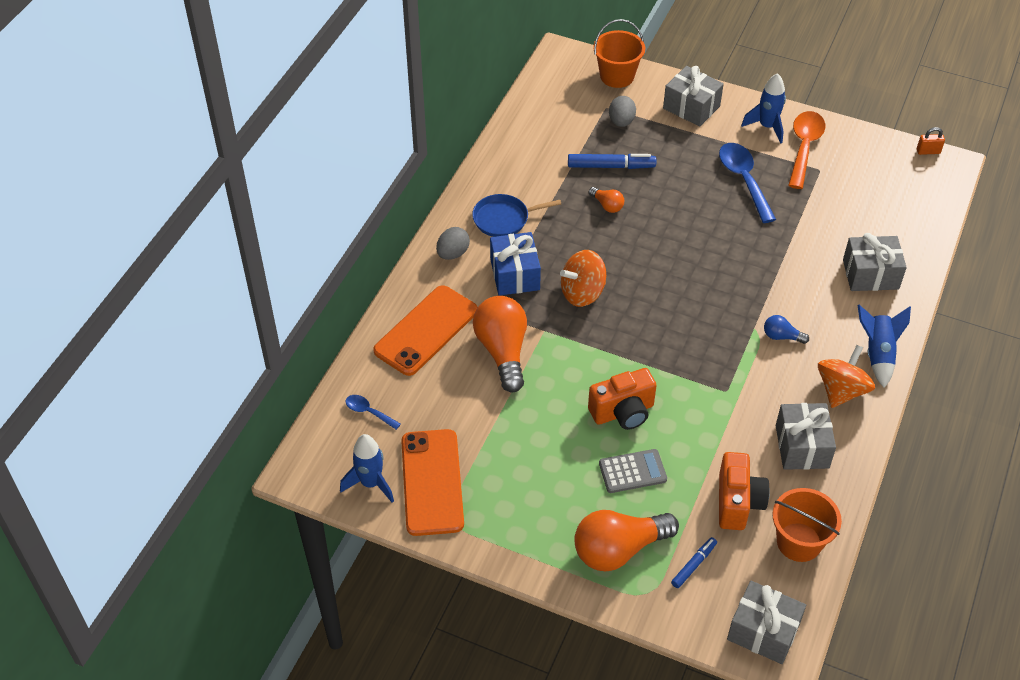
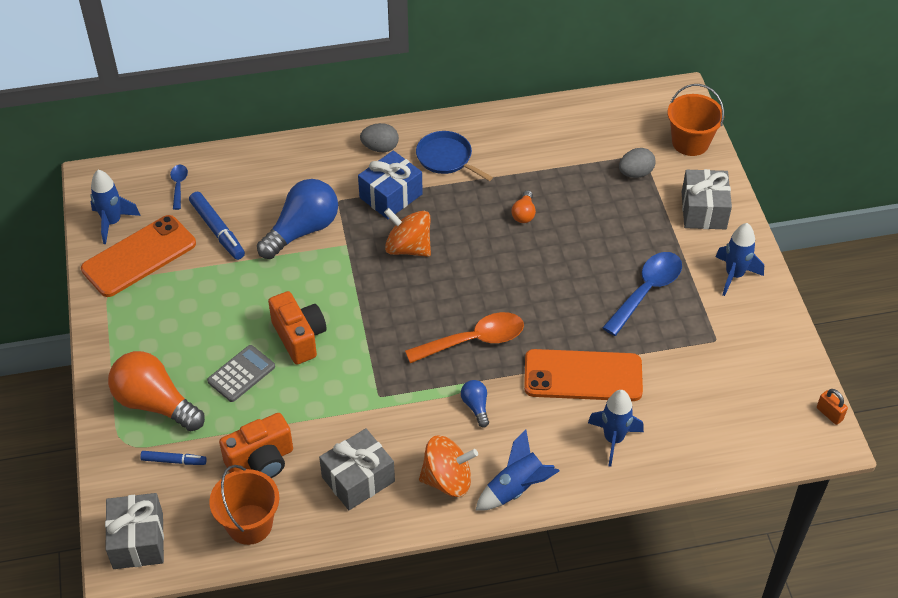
camera: 55 degrees right, 0 degrees up
orange phone [373,285,477,376] -> orange phone moved to [524,349,643,401]
orange light bulb [473,296,527,392] -> blue light bulb [257,179,338,259]
blue marker [568,154,656,169] -> blue marker moved to [189,192,245,260]
orange camera [588,368,657,430] -> orange camera turned 150 degrees counterclockwise [268,291,327,365]
grey calculator [599,449,667,493] -> grey calculator turned 90 degrees counterclockwise [207,345,275,402]
orange spoon [788,111,825,189] -> orange spoon moved to [405,312,524,363]
grey gift [843,233,907,291] -> blue rocket [588,390,644,467]

